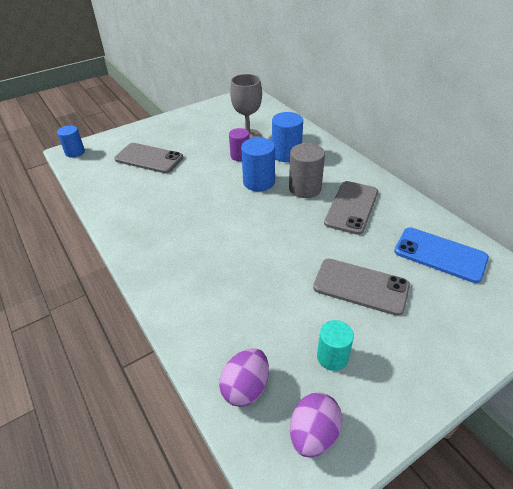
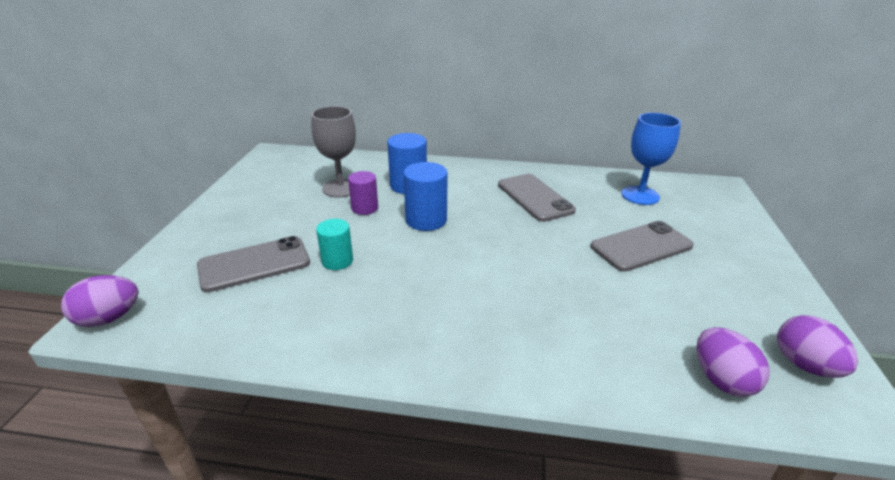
camera: 50 degrees left, 10 degrees down
blue cylinder [57,125,85,158] -> purple egg [61,275,139,327]
grey cylinder [289,143,325,198] -> none
turquoise cylinder [317,320,354,371] -> turquoise cylinder moved to [316,219,353,270]
blue phone [394,227,489,283] -> blue goblet [621,113,681,205]

